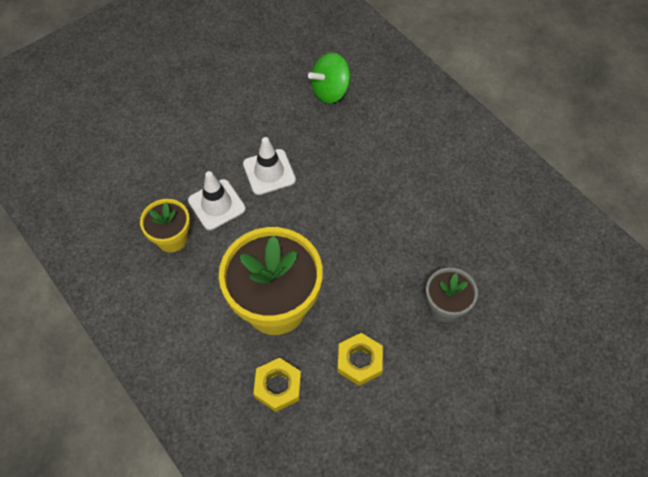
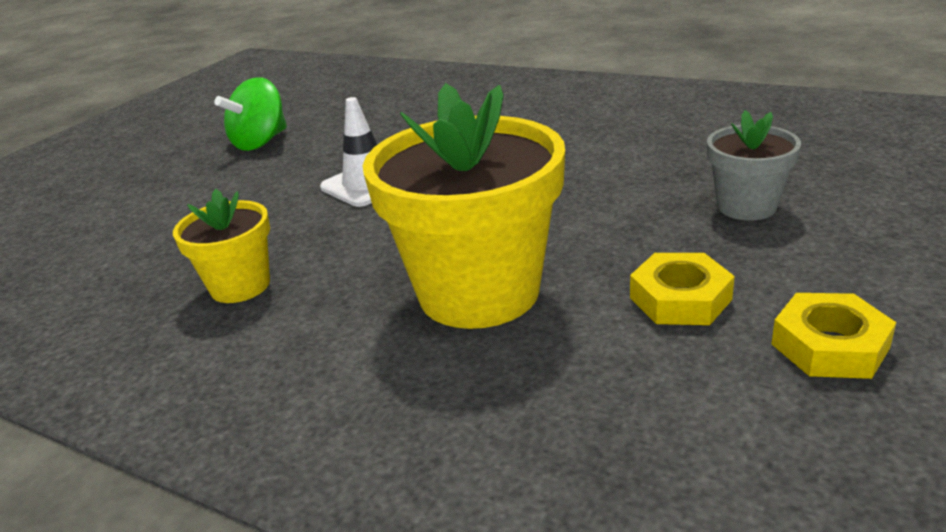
camera: 20 degrees left, 30 degrees down
white traffic cone [188,171,246,230] -> none
yellow nut [253,358,301,412] -> yellow nut moved to [772,293,896,379]
green spinning top [308,52,351,104] -> green spinning top moved to [214,77,287,151]

